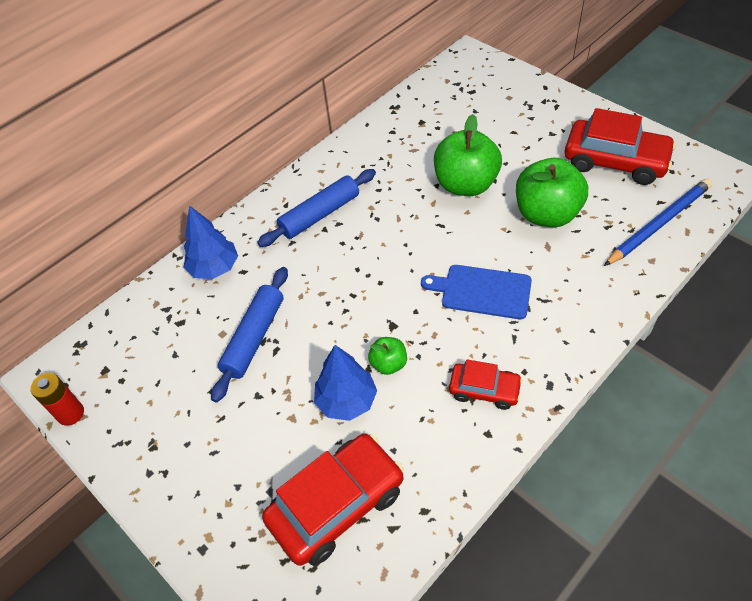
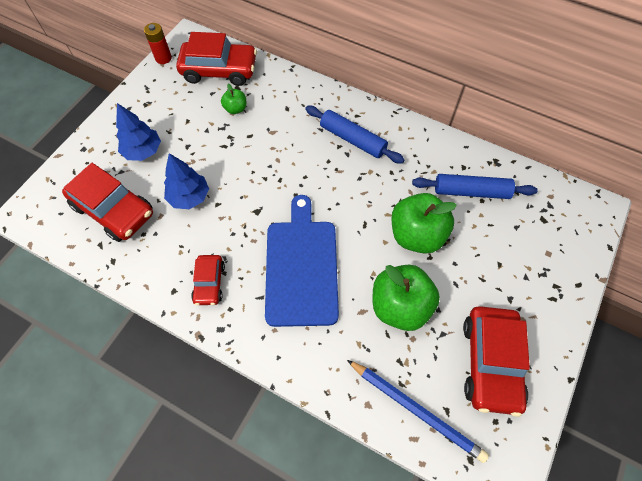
camera: 70 degrees right, 10 degrees up
blue tree [184,205,238,279] -> blue tree moved to [116,103,161,161]
blue rolling pin [211,267,288,402] -> blue rolling pin moved to [412,174,538,199]
green apple [368,337,407,375] -> green apple moved to [221,84,246,114]
blue cutting board [421,265,532,319] -> blue cutting board [265,195,339,327], size x1.59
none -> red car [176,32,257,86]

